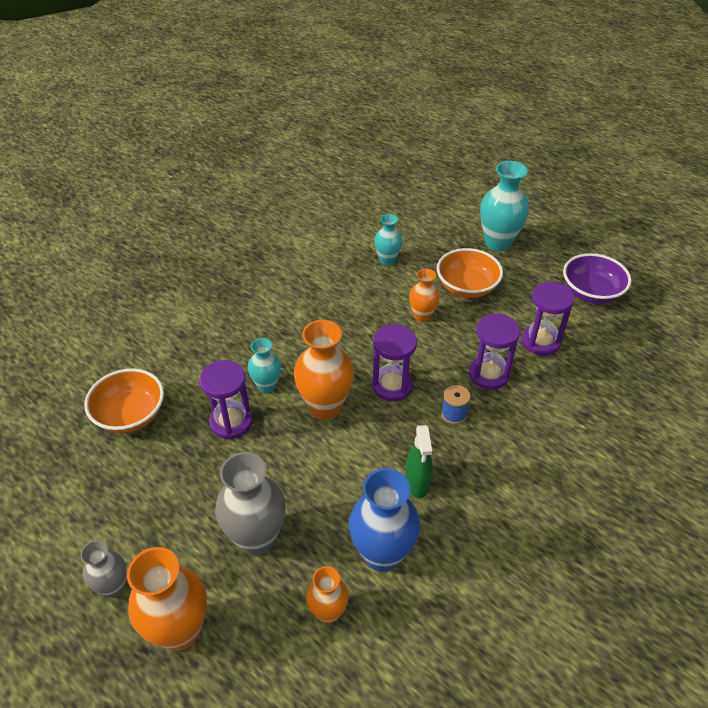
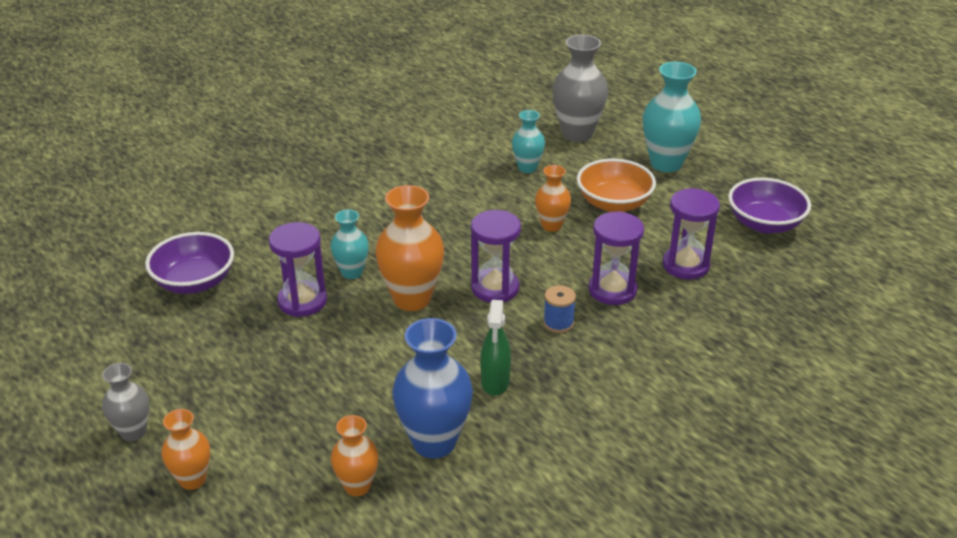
camera: 10 degrees right, 10 degrees down
orange bowl [84,368,164,433] -> purple bowl [145,232,234,294]
orange vase [127,547,207,651] -> orange vase [162,409,210,490], size x0.58
grey vase [215,452,286,555] -> grey vase moved to [553,35,608,142]

